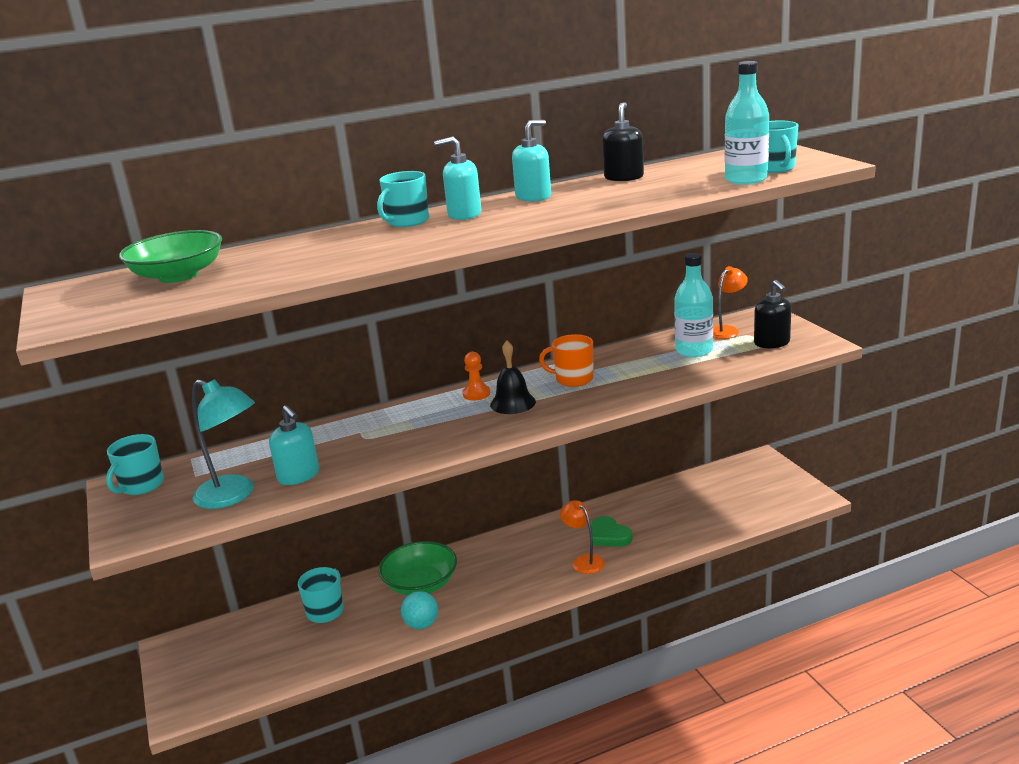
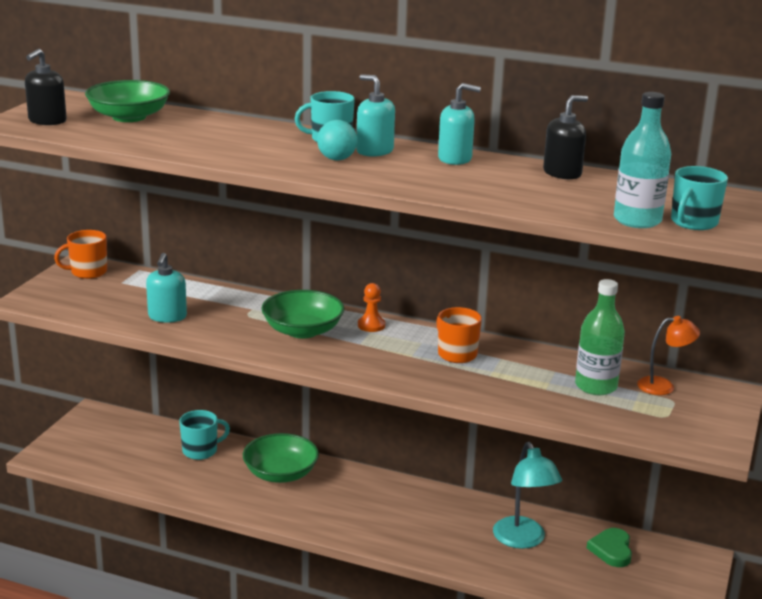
camera: 40 degrees right, 0 degrees up
turquoise mug [106,434,164,495] -> orange mug [54,230,107,279]
turquoise lamp [192,379,255,509] -> turquoise lamp moved to [493,442,562,549]
turquoise ball [401,591,438,629] -> turquoise ball moved to [317,120,357,161]
black bell [490,340,536,414] -> none
orange lamp [560,500,605,574] -> none
green heart [591,516,632,547] -> green heart moved to [587,528,632,567]
turquoise bottle [674,253,713,357] -> green bottle [575,279,625,395]
black soap dispenser [754,280,791,348] -> black soap dispenser moved to [25,49,67,125]
none -> green bowl [261,290,344,339]

